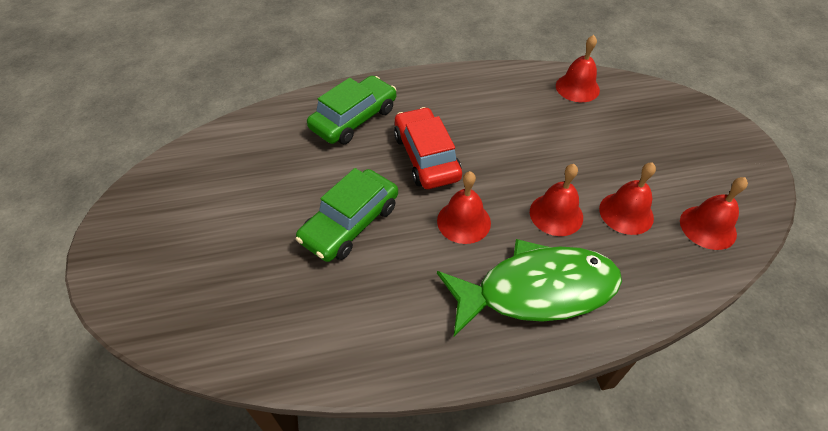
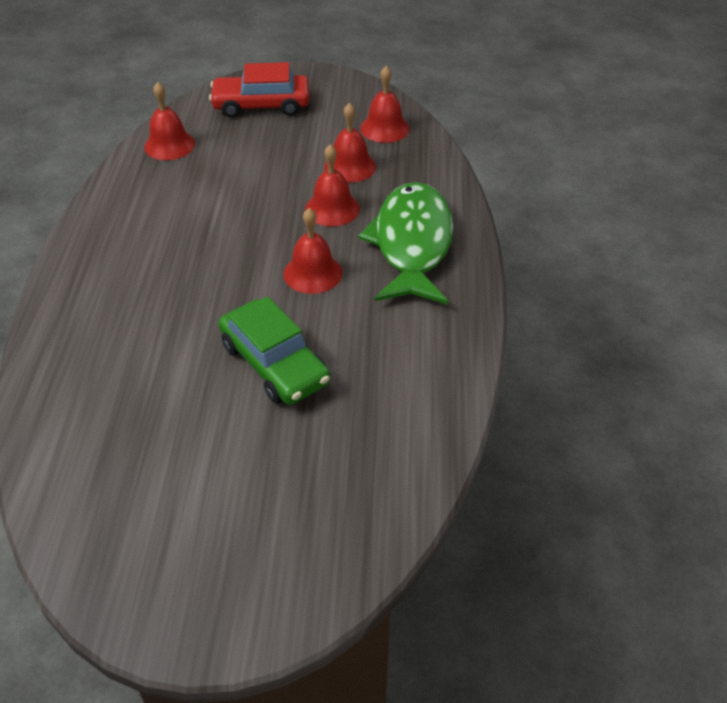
camera: 75 degrees left, 5 degrees down
green car [307,76,396,144] -> none
red car [394,107,462,189] -> red car moved to [209,62,309,118]

